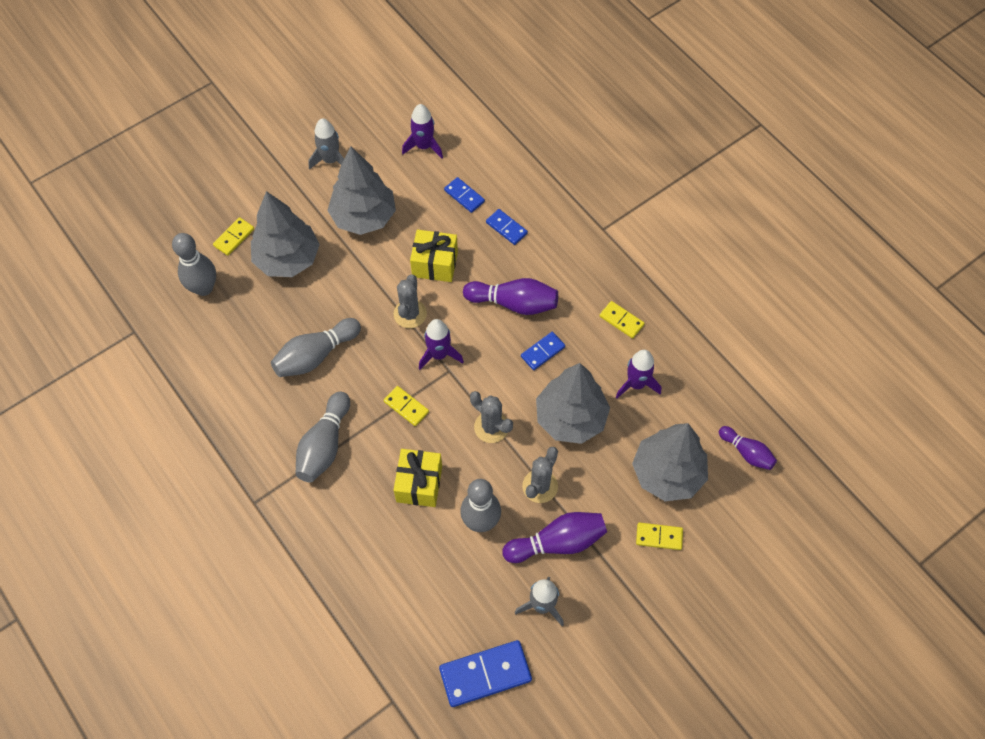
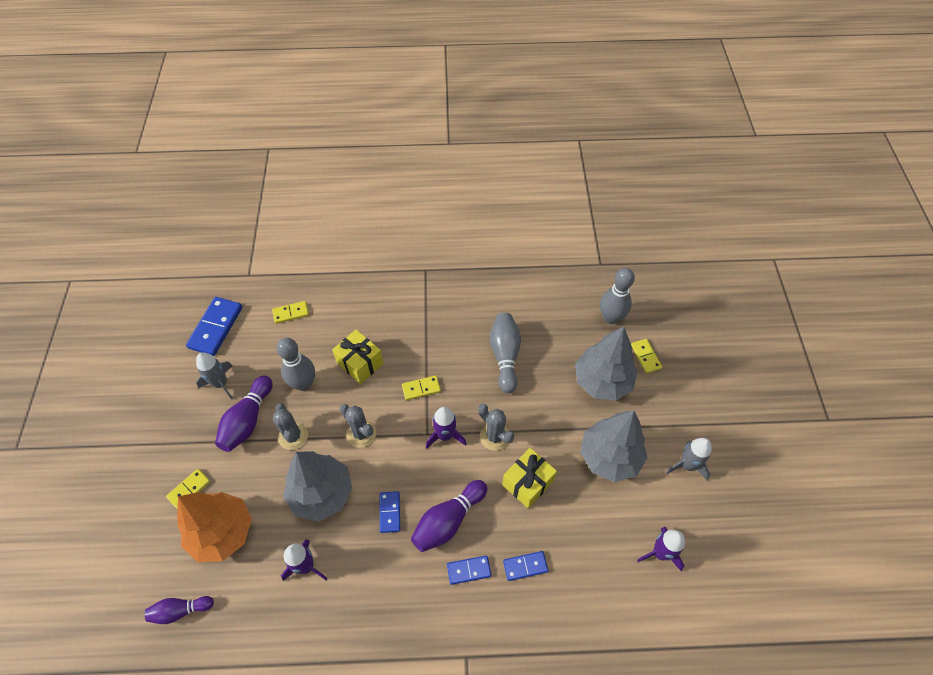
camera: 125 degrees right, 5 degrees down
grey bowling pin [295,392,350,482] -> none
blue domino [444,177,485,213] -> blue domino moved to [447,555,491,585]
grey cactus [470,391,513,443] -> grey cactus turned 60 degrees clockwise [340,404,376,448]
yellow domino [600,301,645,338] -> yellow domino moved to [272,301,309,324]
grey tree [632,423,708,501] -> orange tree [177,492,252,562]

